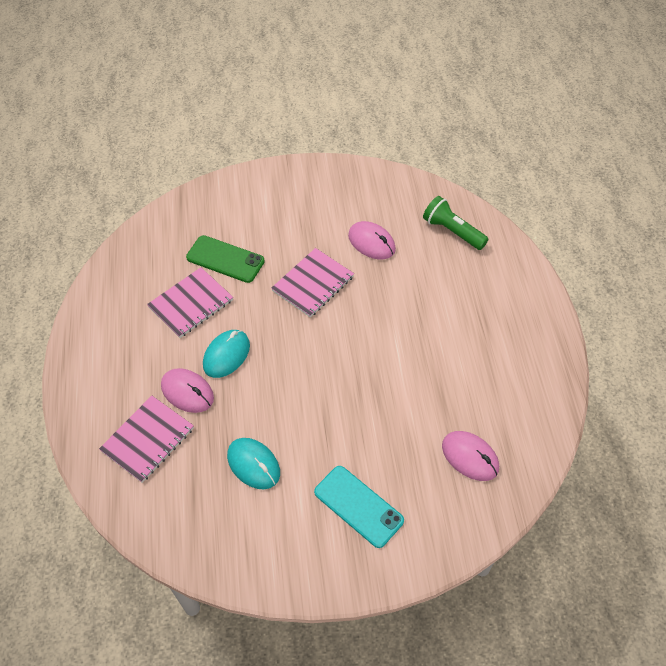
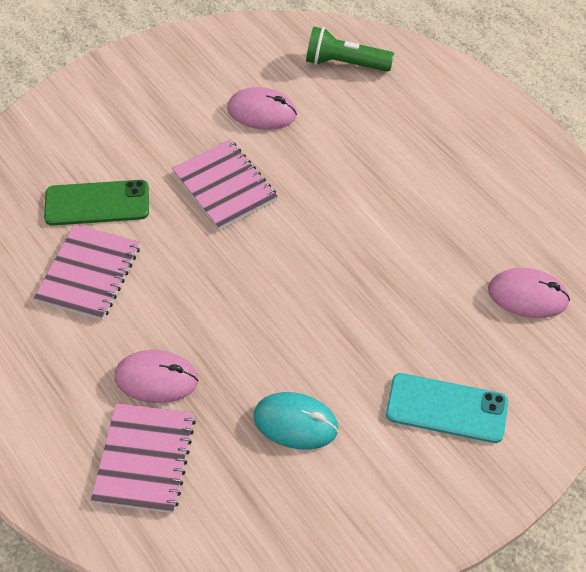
camera: 30 degrees left, 0 degrees up
turquoise mouse [203,330,250,378] -> none
pink notebook [271,248,354,317] -> pink notebook turned 45 degrees counterclockwise [172,140,278,230]

